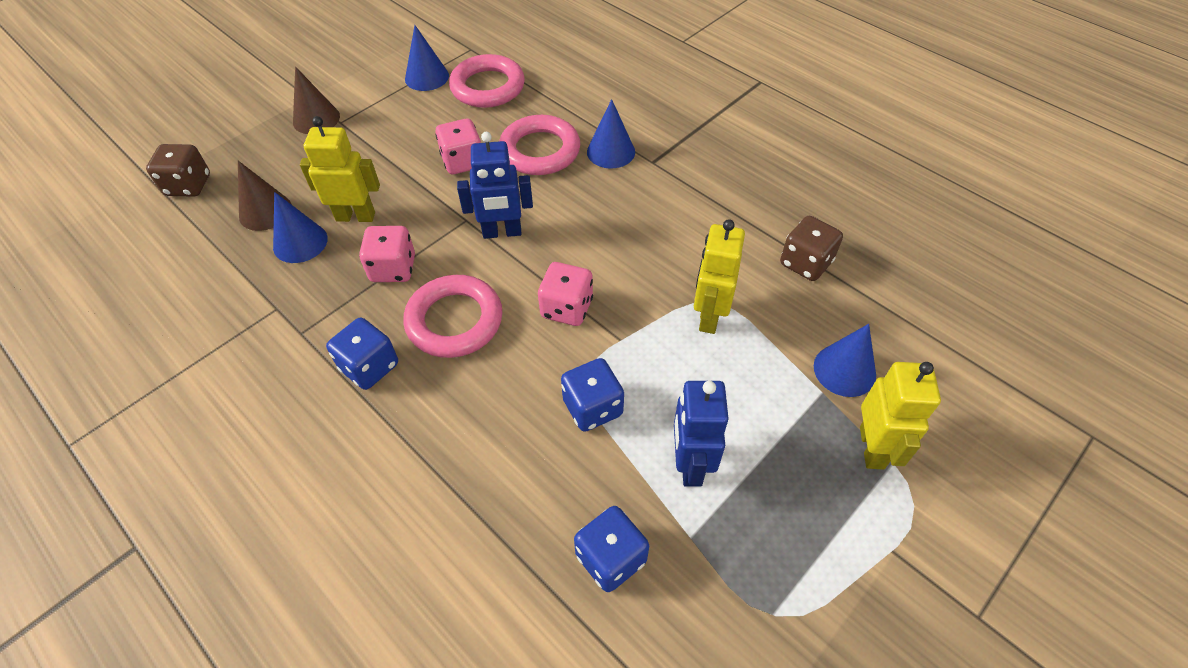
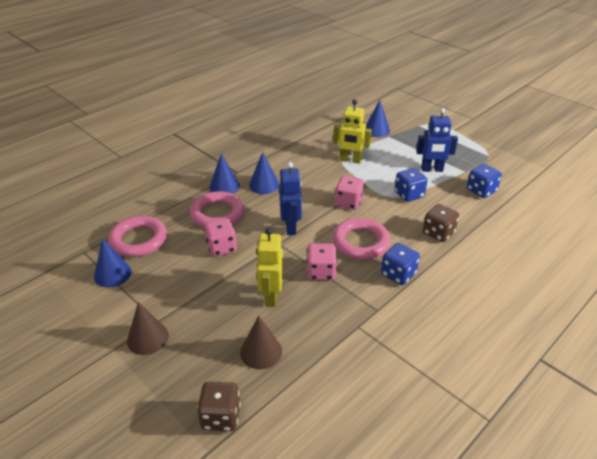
camera: 90 degrees left, 15 degrees down
blue cone [273,192,328,263] -> blue cone moved to [249,152,279,194]
brown dice [780,216,843,281] -> brown dice moved to [423,204,459,242]
yellow robot [860,362,941,470] -> none

